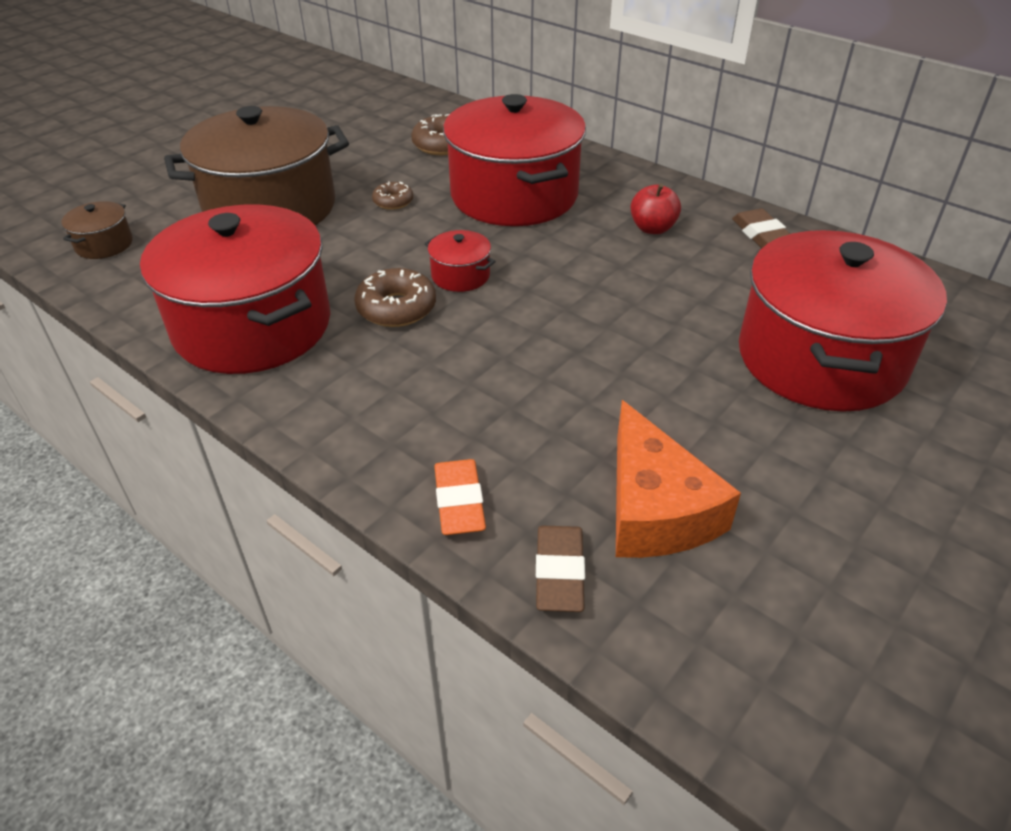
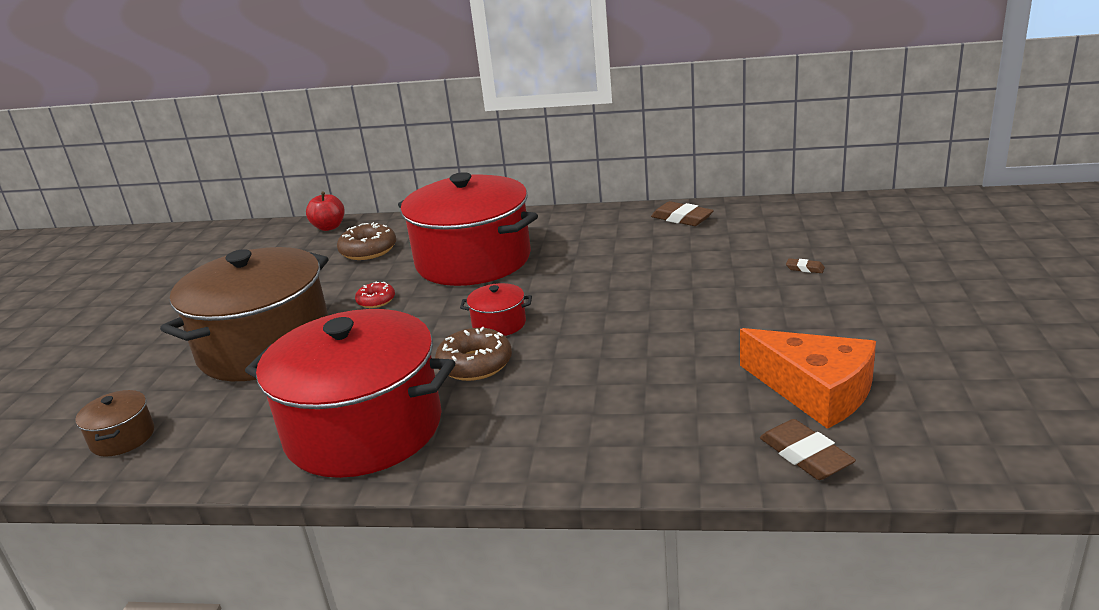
camera: 30 degrees left, 15 degrees down
brown donut [372,181,413,210] -> red donut [355,281,395,308]
orange eraser [434,459,486,535] -> none
red apple [630,184,681,234] -> red apple moved to [306,192,344,231]
red pot [739,230,947,412] -> brown eraser [786,258,825,273]

